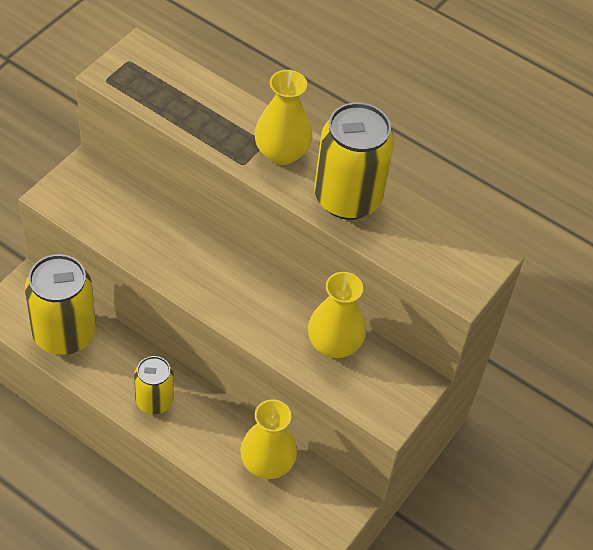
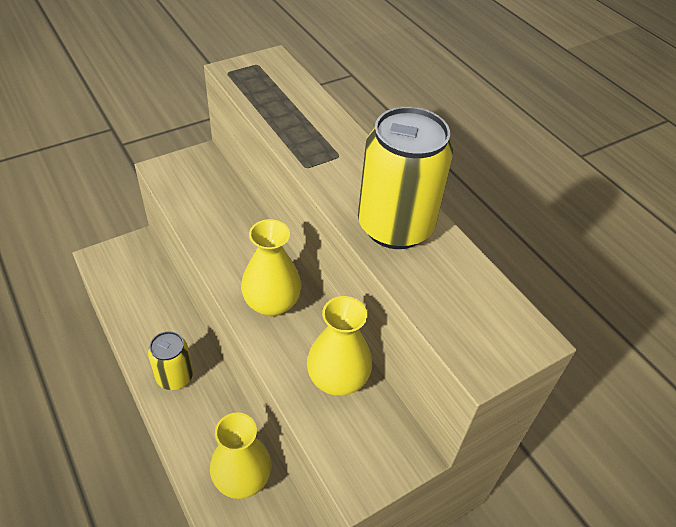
camera: 25 degrees right, 5 degrees down
yellow can [25,254,96,355] -> none
yellow vase [255,70,313,165] -> yellow vase moved to [241,219,301,316]

